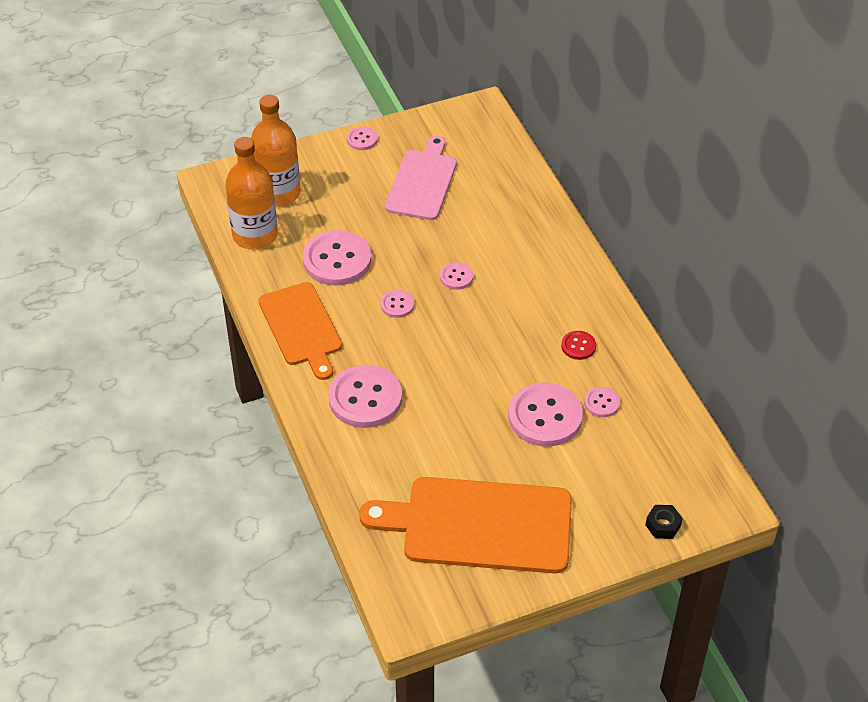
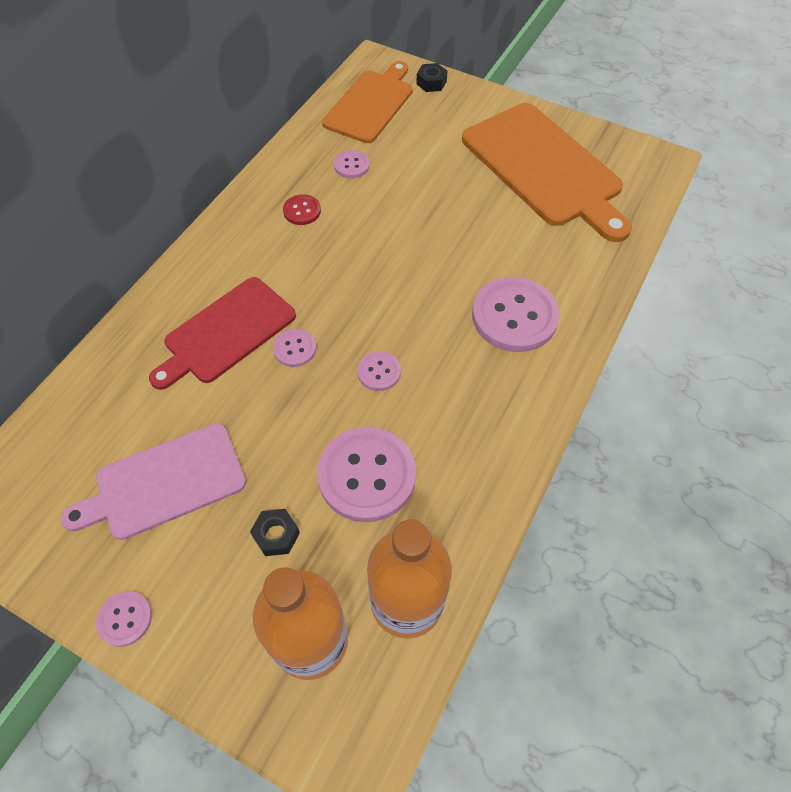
camera: 130 degrees left, 10 degrees up
orange cutting board [259,282,342,380] -> orange cutting board moved to [322,61,413,143]
pink button [508,383,583,447] -> none
none -> red cutting board [149,277,296,390]
none -> black nut [250,509,300,556]

